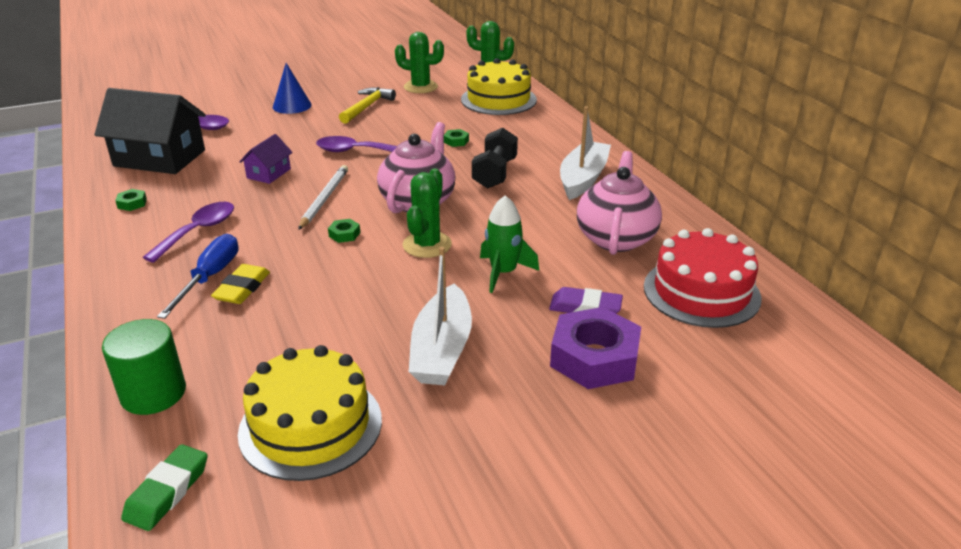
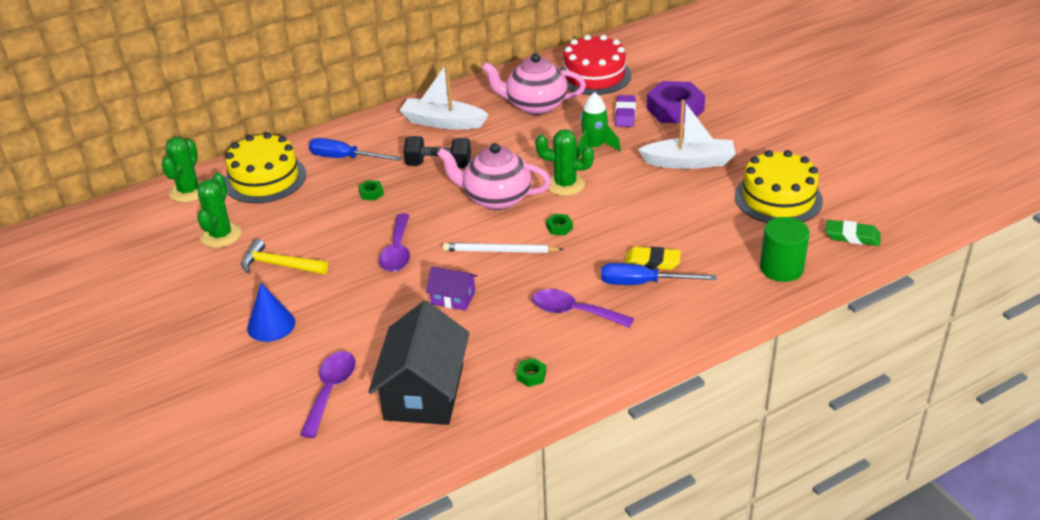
camera: 95 degrees left, 5 degrees up
none -> blue screwdriver [309,138,402,161]

